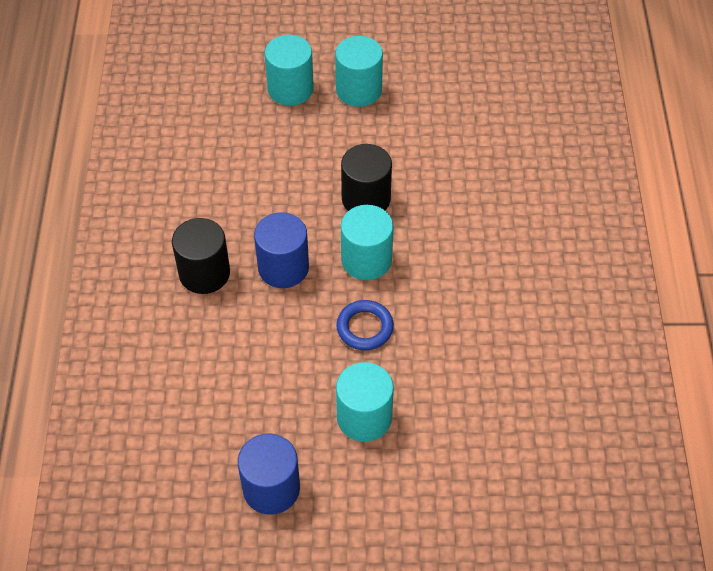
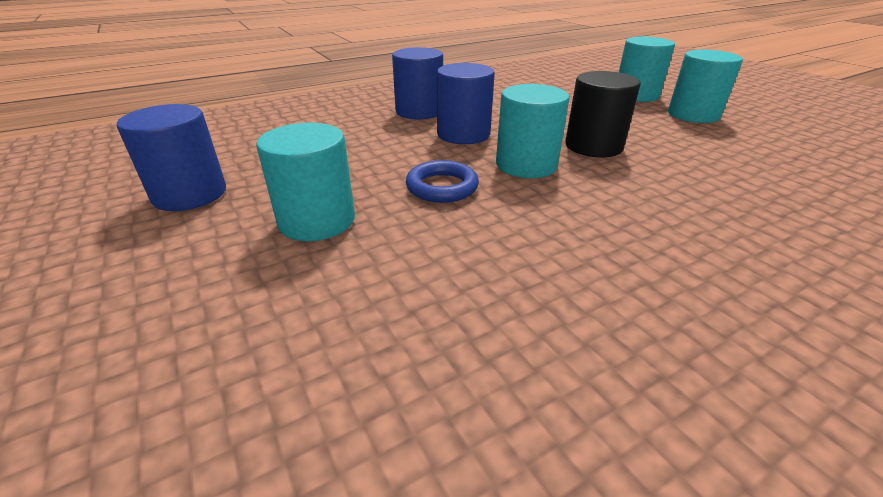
camera: 60 degrees right, 20 degrees down
black cylinder [172,218,230,294] -> blue cylinder [392,47,443,119]

